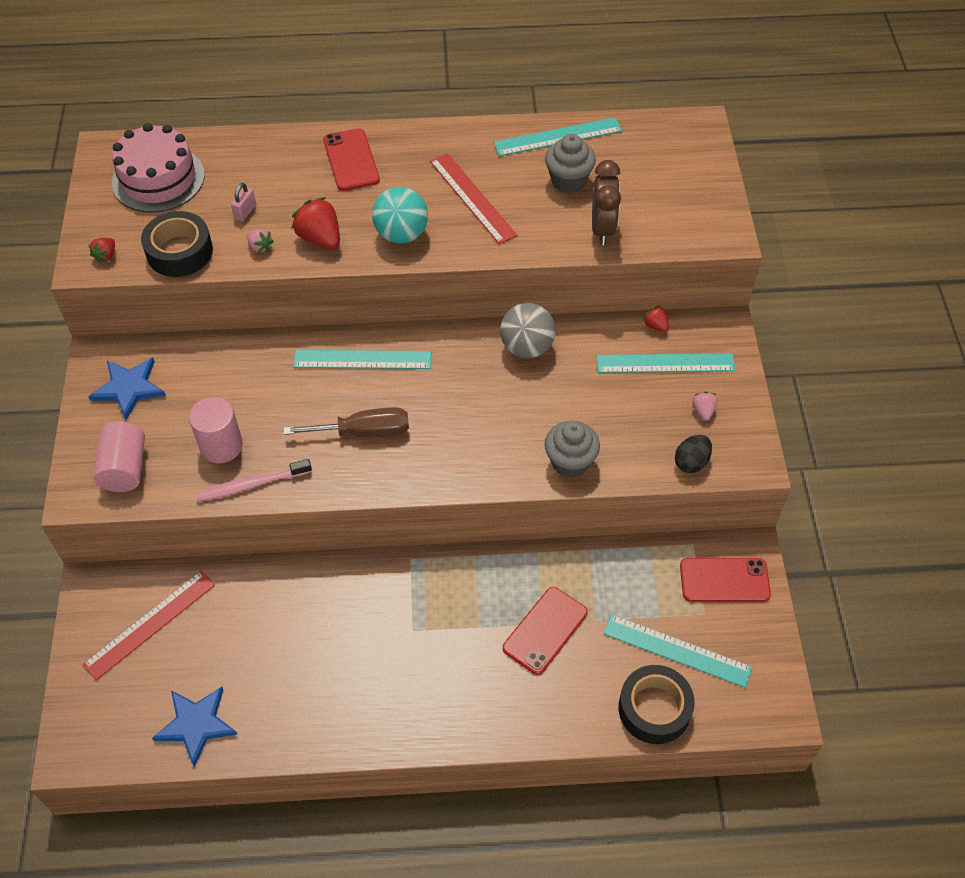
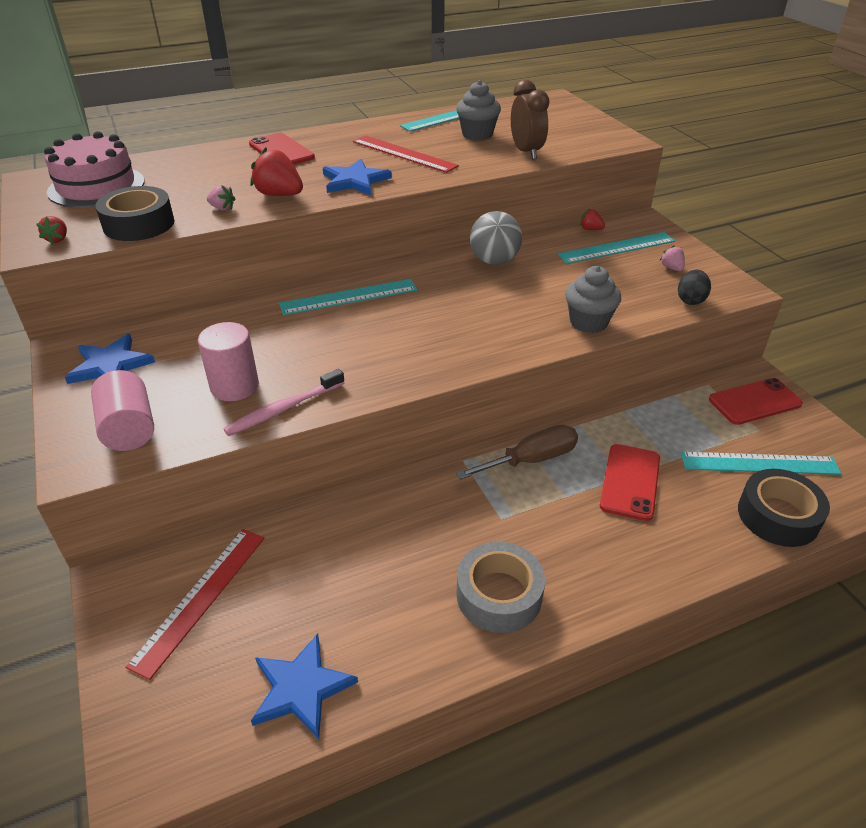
camera: 20 degrees left, 15 degrees down
pink padlock [231,183,256,222] -> none
brown screwdriver [283,407,409,437] -> brown screwdriver moved to [456,425,578,480]
turquoise ball [372,187,428,243] -> blue star [323,159,392,195]
none -> grey tape [456,542,545,633]

